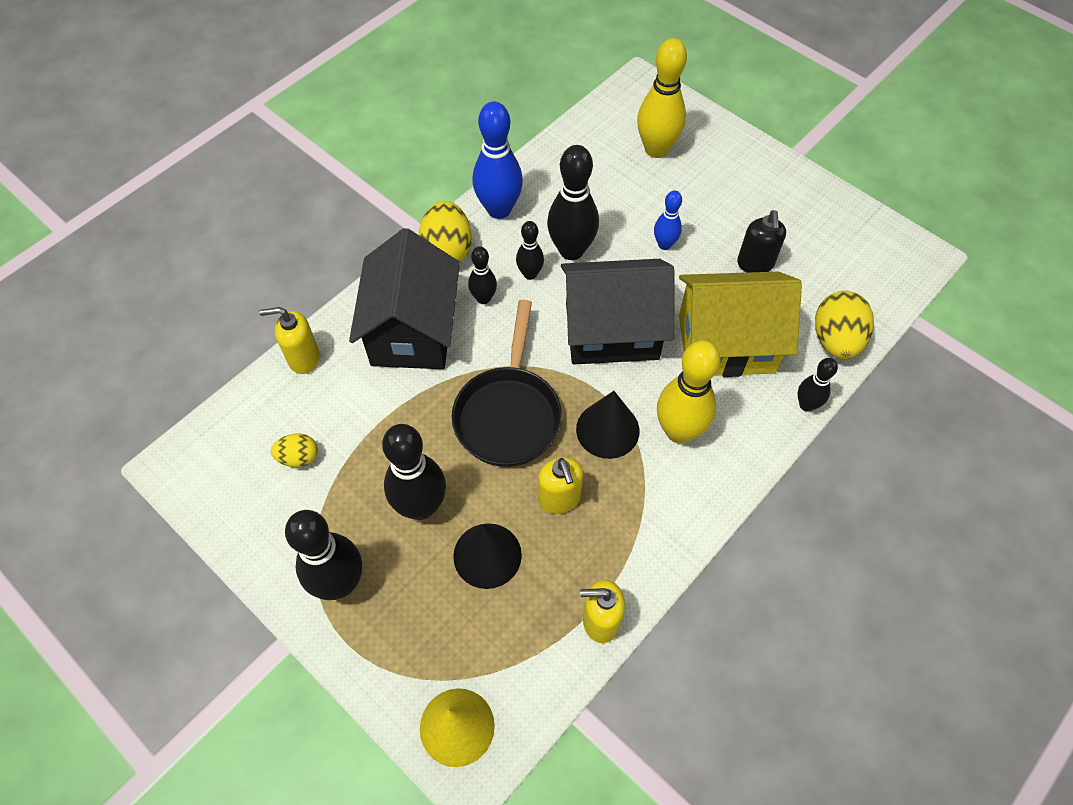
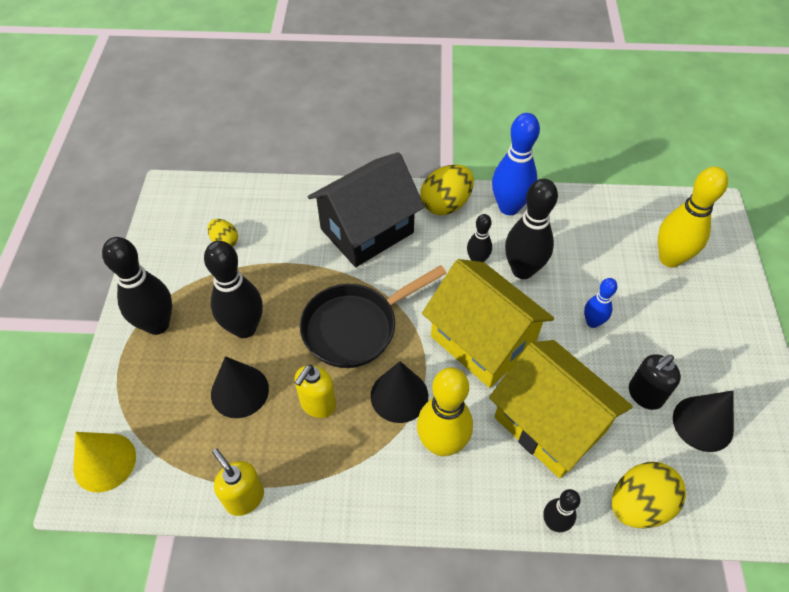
camera: 50 degrees right, 5 degrees down
yellow soap dispenser [259,307,320,374] -> none
black bowling pin [468,246,497,304] -> none
black house [561,259,675,364] -> yellow house [422,259,554,388]
none -> black cone [673,391,734,452]

